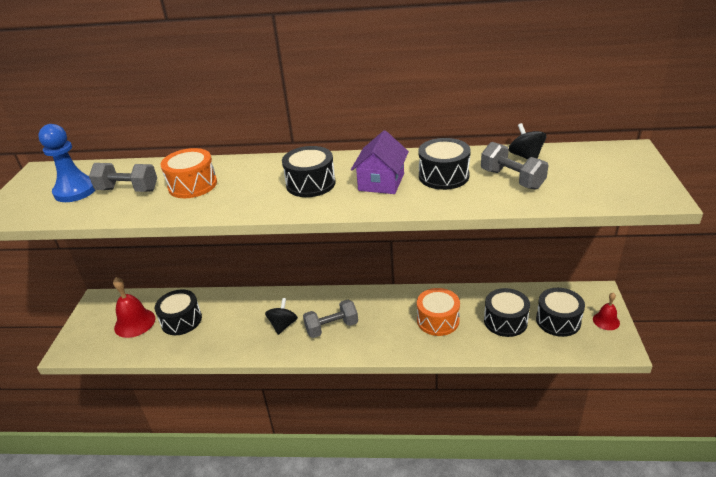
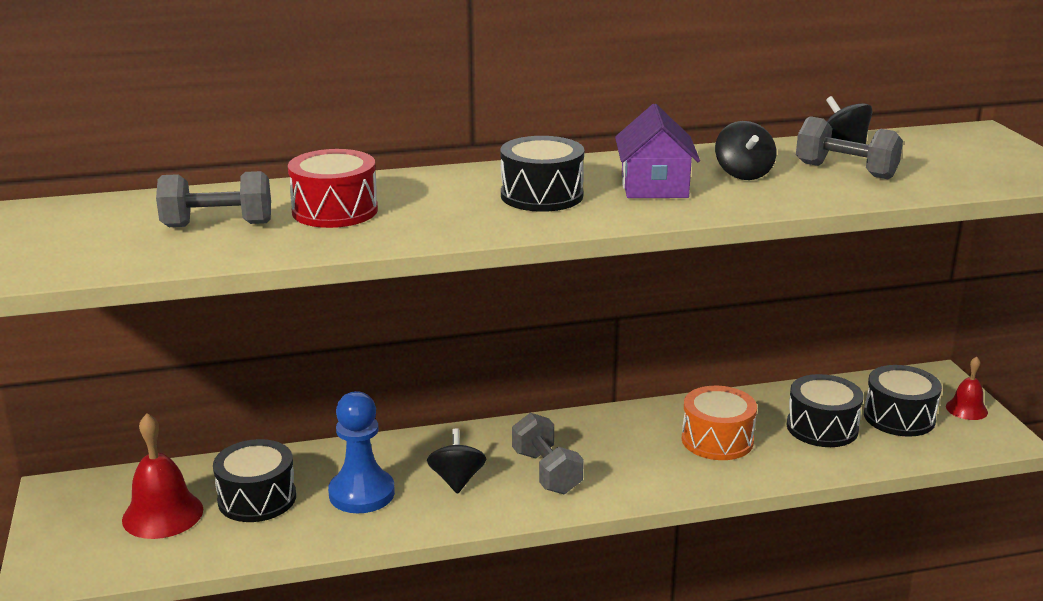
camera: 20 degrees left, 10 degrees down
blue pawn [38,124,95,202] -> blue pawn moved to [328,391,395,513]
orange drum [161,148,217,198] -> red drum [288,149,378,228]
grey dumbbell [303,300,358,338] -> grey dumbbell turned 75 degrees counterclockwise [512,413,584,494]
black drum [418,138,471,190] -> black spinning top [715,121,776,180]

